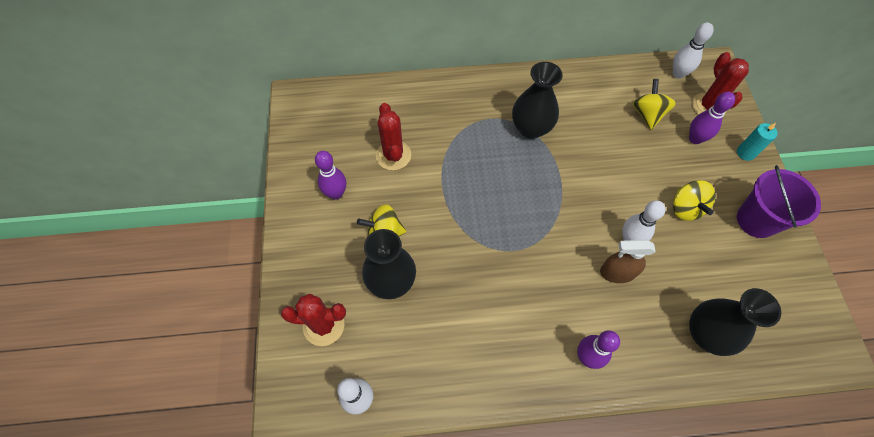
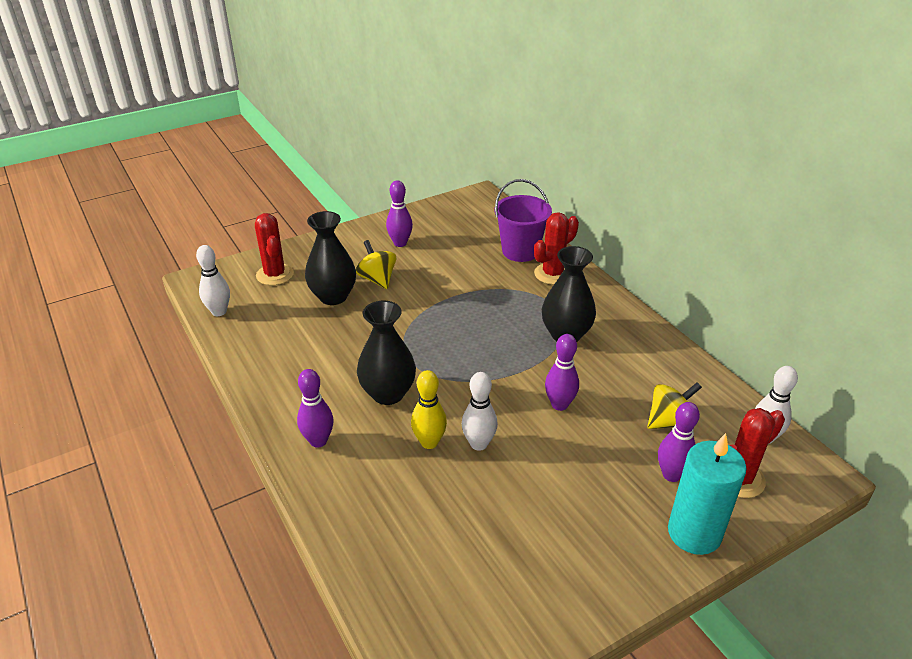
camera: 65 degrees right, 25 degrees down
red cactus [376,103,411,170] -> red cactus moved to [534,212,579,285]
brown spray bottle [600,240,656,283] -> yellow bowling pin [411,370,447,449]
yellow spinning top [673,180,716,221] -> none
black vase [690,288,781,356] -> black vase moved to [357,301,416,405]
turquoise candle [737,123,778,161] -> turquoise candle [668,433,747,555], size x1.88
purple bucket [737,165,821,238] -> purple bucket moved to [494,179,552,262]
none -> purple bowling pin [545,334,579,411]

